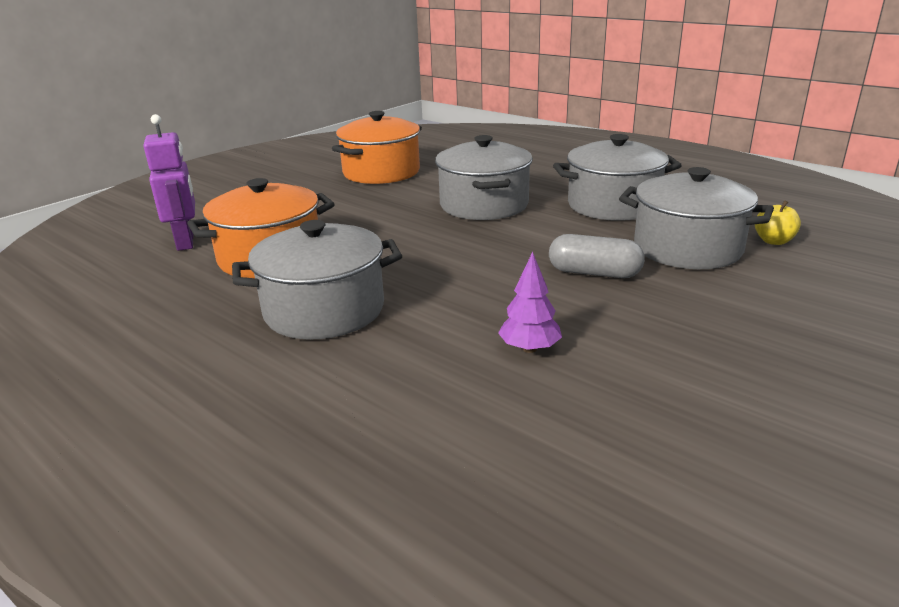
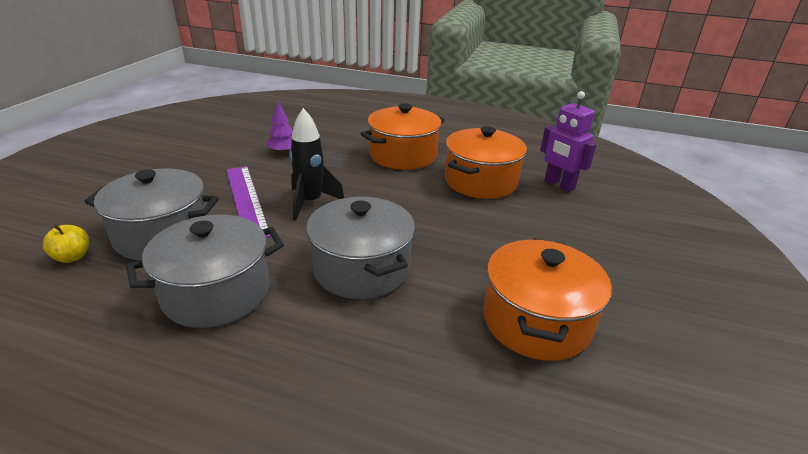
camera: 155 degrees right, 5 degrees up
grey pot [232,220,402,340] -> orange pot [361,103,445,170]
grey capsule [549,234,645,278] -> purple ruler [226,166,271,238]
none -> black rocket [289,108,344,220]

